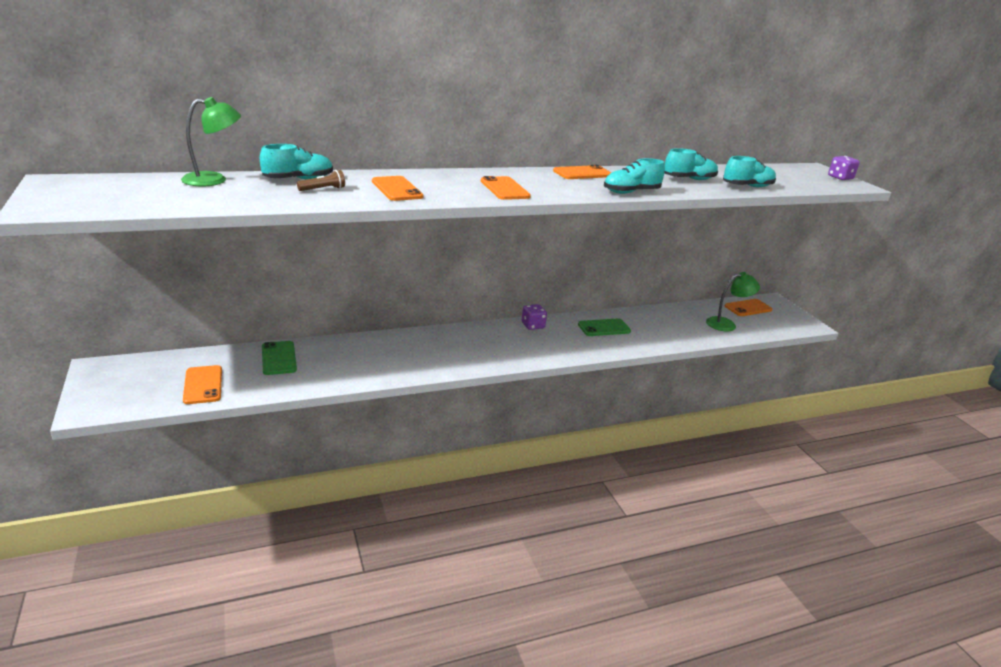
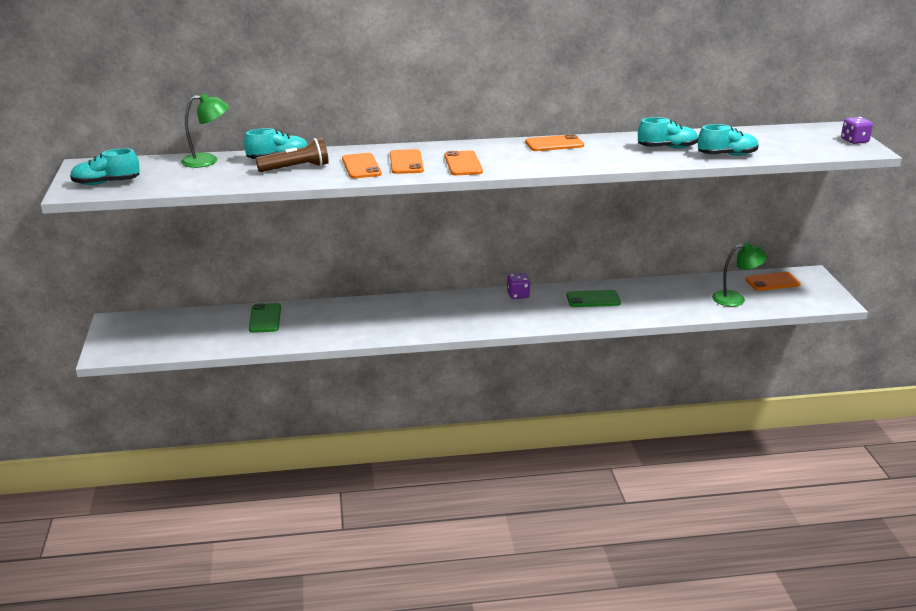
camera: 15 degrees right, 0 degrees up
orange phone [183,365,222,404] -> orange phone moved to [390,149,424,174]
brown flashlight [297,170,345,191] -> brown flashlight [256,138,329,172], size x1.74
turquoise shoe [604,158,665,194] -> turquoise shoe moved to [70,148,140,185]

